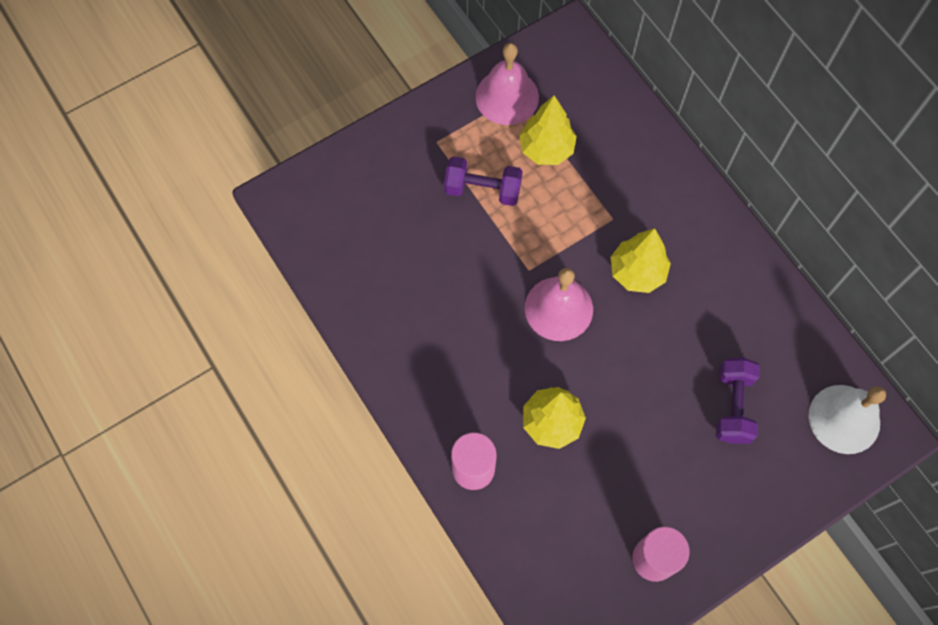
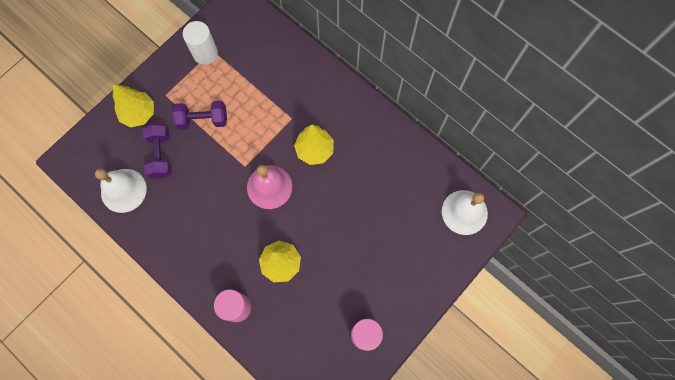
camera: 15 degrees left, 5 degrees up
pink bell [475,43,539,125] -> white cylinder [183,21,218,65]
yellow tree [519,95,577,165] -> yellow tree moved to [113,84,154,127]
purple dumbbell [716,358,760,444] -> purple dumbbell moved to [142,124,172,179]
none -> white bell [95,169,147,213]

